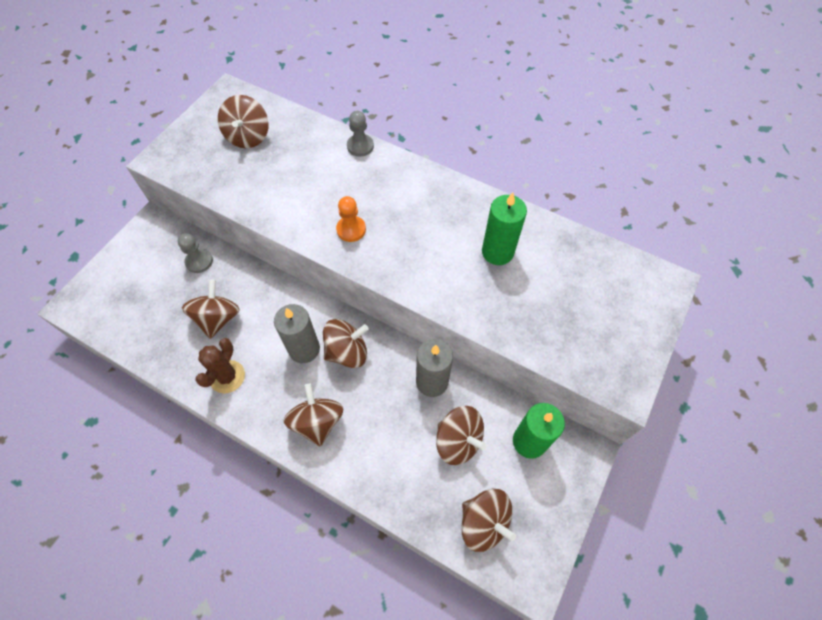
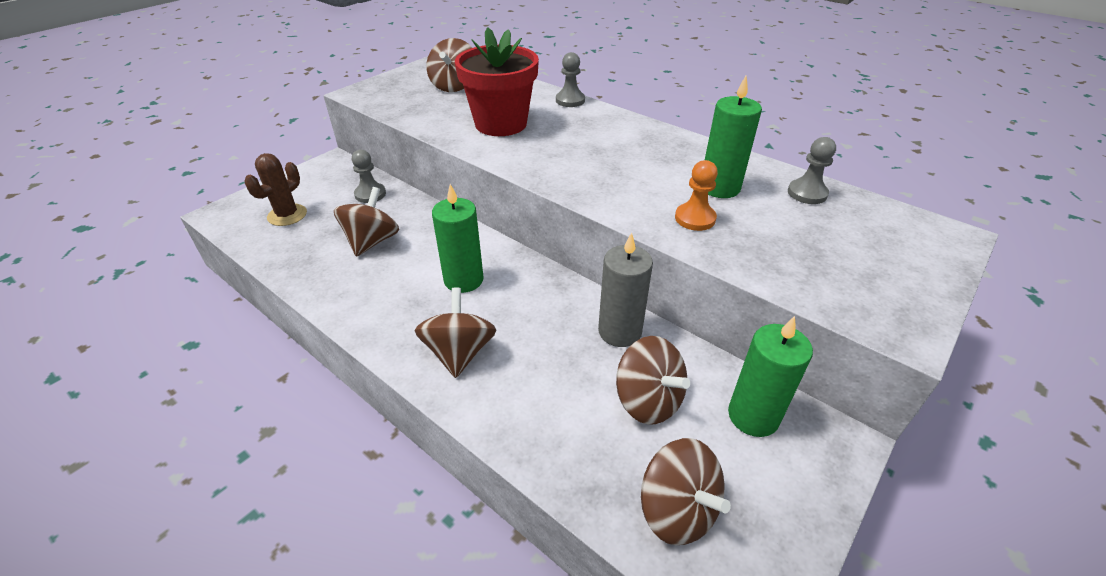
camera: 10 degrees right, 20 degrees down
brown cactus [195,338,245,393] -> brown cactus moved to [244,153,307,226]
grey candle [274,304,320,363] -> green candle [432,184,483,293]
brown spinning top [323,319,369,368] -> none
orange pawn [336,196,366,242] -> orange pawn moved to [675,160,718,231]
none -> red flower pot [455,27,539,136]
none -> grey pawn [788,137,836,204]

